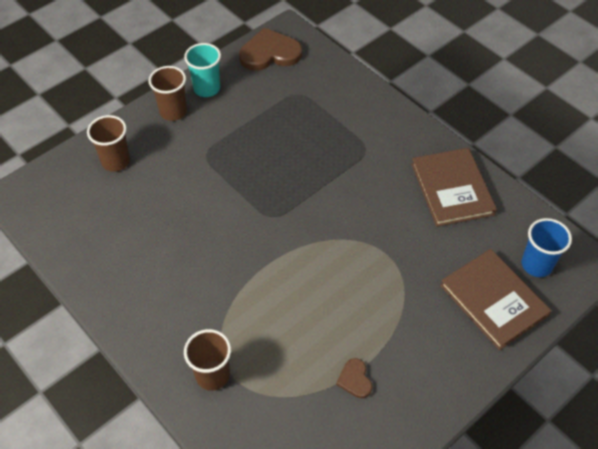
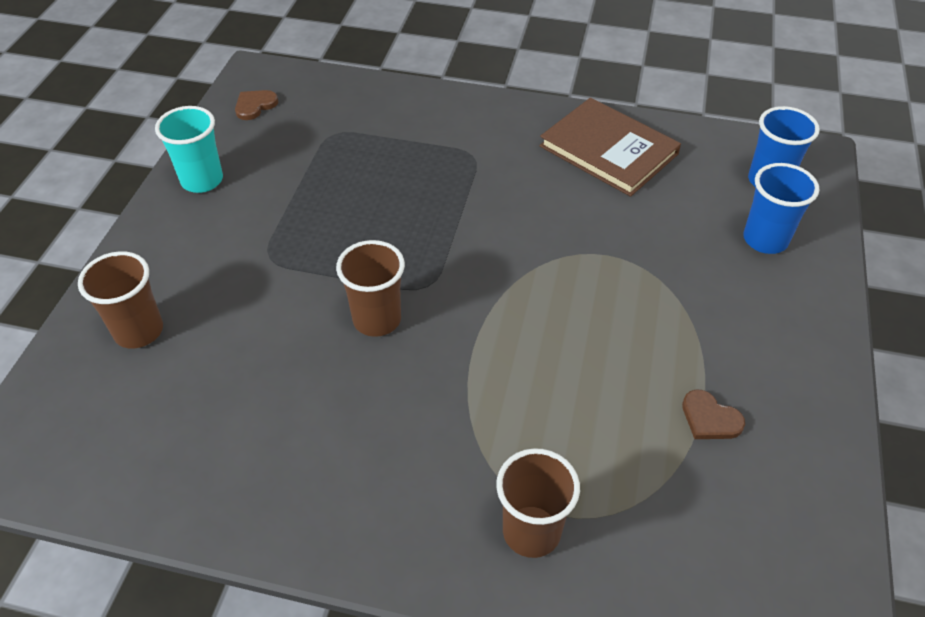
camera: 35 degrees left, 5 degrees down
brown cup [149,66,187,121] -> brown cup moved to [336,240,405,337]
brown heart [239,28,302,71] -> brown heart [235,90,278,120], size x0.50
brown book [440,249,551,350] -> blue cup [743,163,820,254]

